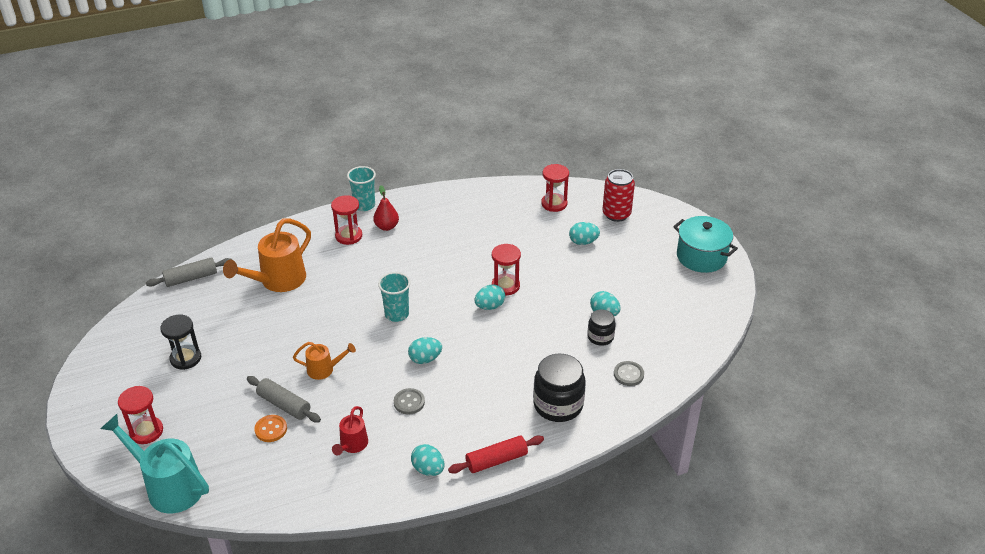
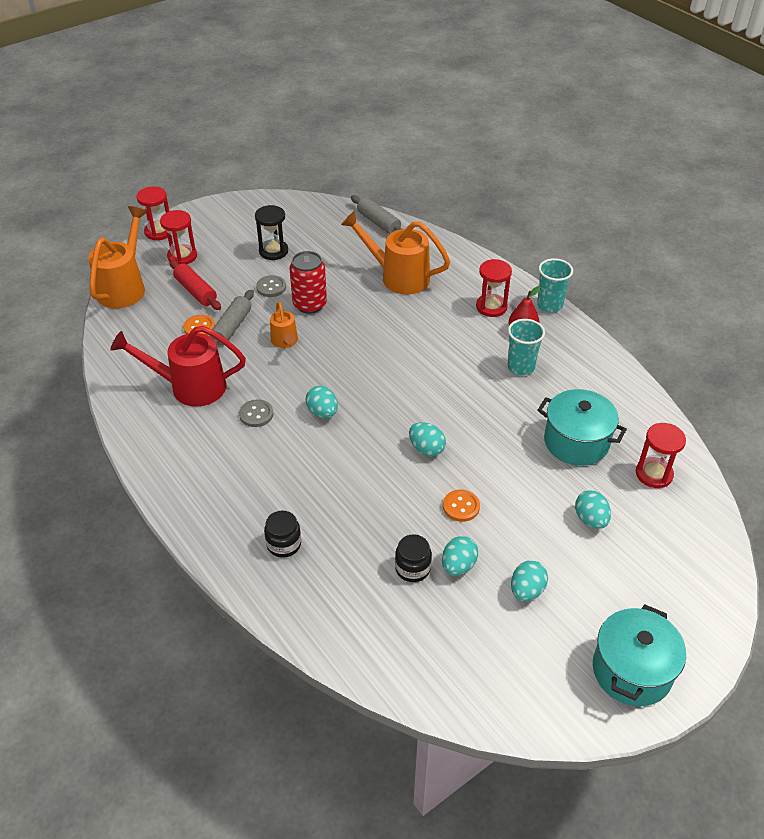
camera: 75 degrees right, 5 degrees up
turquoise watering can [100,414,209,513] -> orange watering can [88,206,147,308]
red watering can [332,406,368,456] -> red watering can [111,326,246,407], size x1.86
turquoise cup [378,272,411,322] -> turquoise cup moved to [508,319,545,376]
turquoise egg [411,444,444,476] -> turquoise egg moved to [511,560,548,601]
red rolling pin [448,436,544,474] -> red rolling pin moved to [170,260,221,310]
red hourglass [492,244,521,295] -> red hourglass moved to [136,186,169,240]
black jar [533,354,586,422] -> black jar [264,511,301,557], size x0.57
red can [602,169,635,222] -> red can moved to [290,251,327,314]
grey button [614,361,644,386] -> grey button moved to [256,275,286,297]
none -> orange button [443,489,480,522]
none -> turquoise pot [537,389,627,466]

